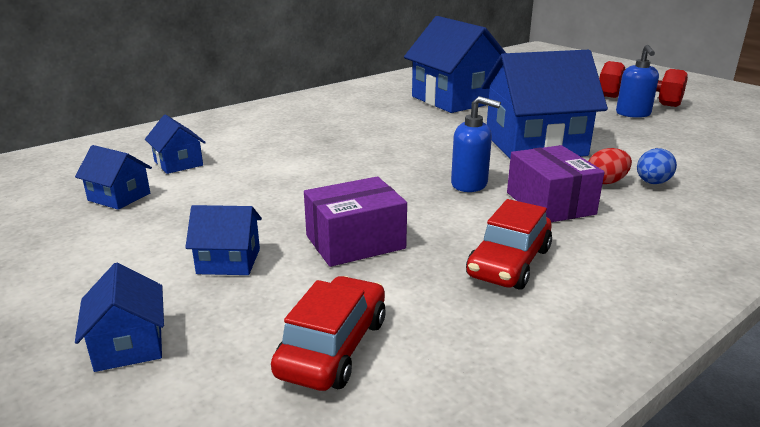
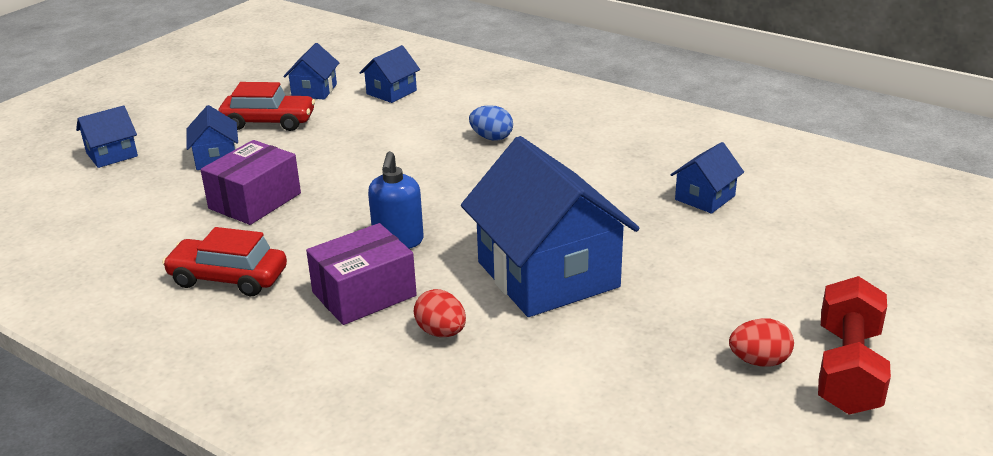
camera: 75 degrees right, 5 degrees up
red car [271,276,386,391] -> red car moved to [218,82,315,131]
purple box [304,177,407,267] -> purple box turned 75 degrees clockwise [201,140,301,225]
blue house [404,16,506,113] -> blue house [671,142,744,214], size x0.46
blue soap dispenser [616,45,659,118] -> red egg [729,318,794,367]
blue egg [637,148,677,184] -> blue egg moved to [469,105,513,141]

